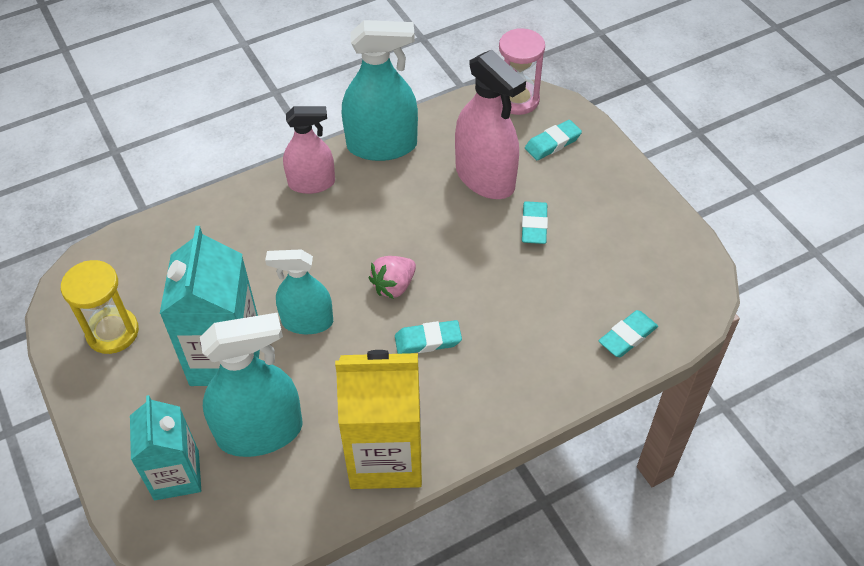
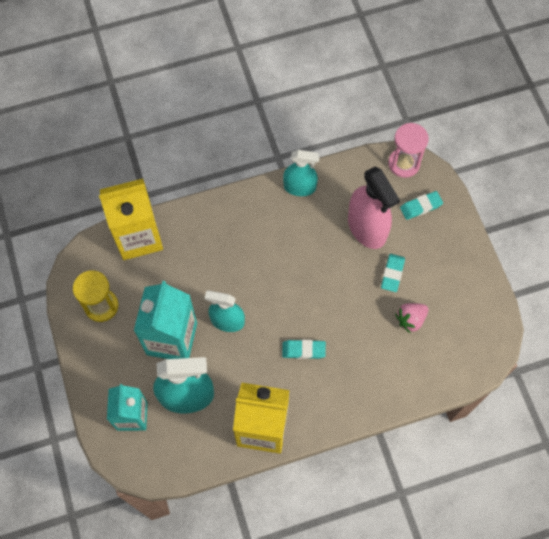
camera: 10 degrees right, 15 degrees up
pink spray bottle [283,106,335,194] -> none
turquoise spray bottle [342,20,418,161] -> turquoise spray bottle [283,150,320,196], size x0.65
pink strawberry [369,256,416,299] -> pink strawberry moved to [395,303,428,333]
turquoise eraser [598,310,658,357] -> none
none -> yellow carton [99,179,163,260]

